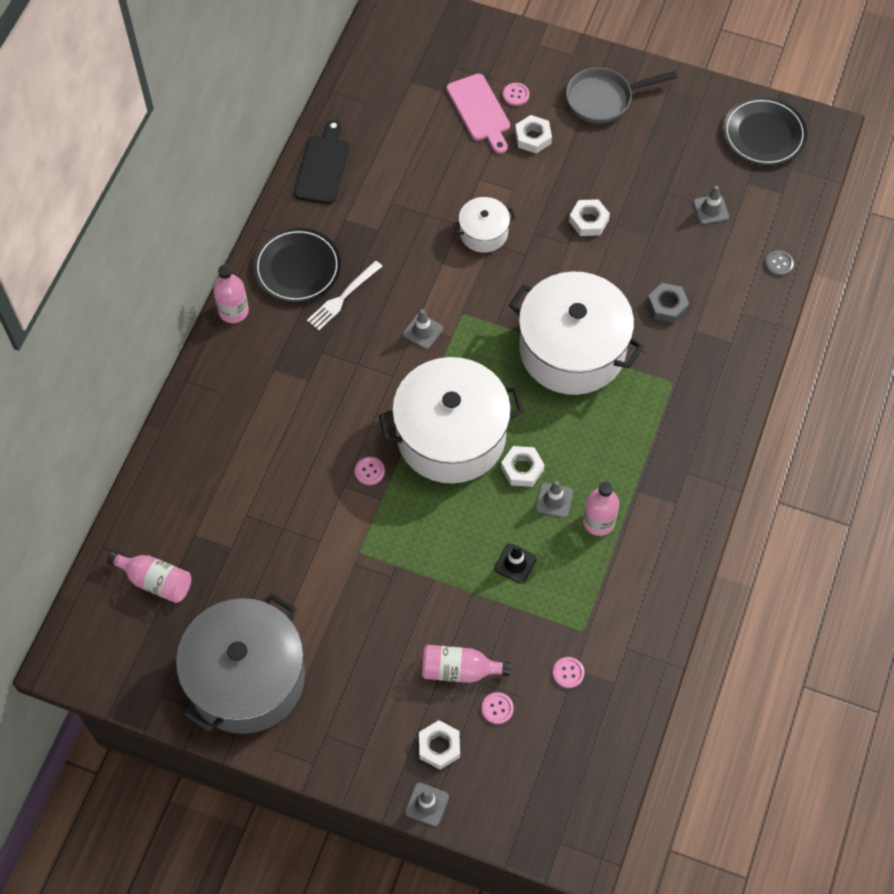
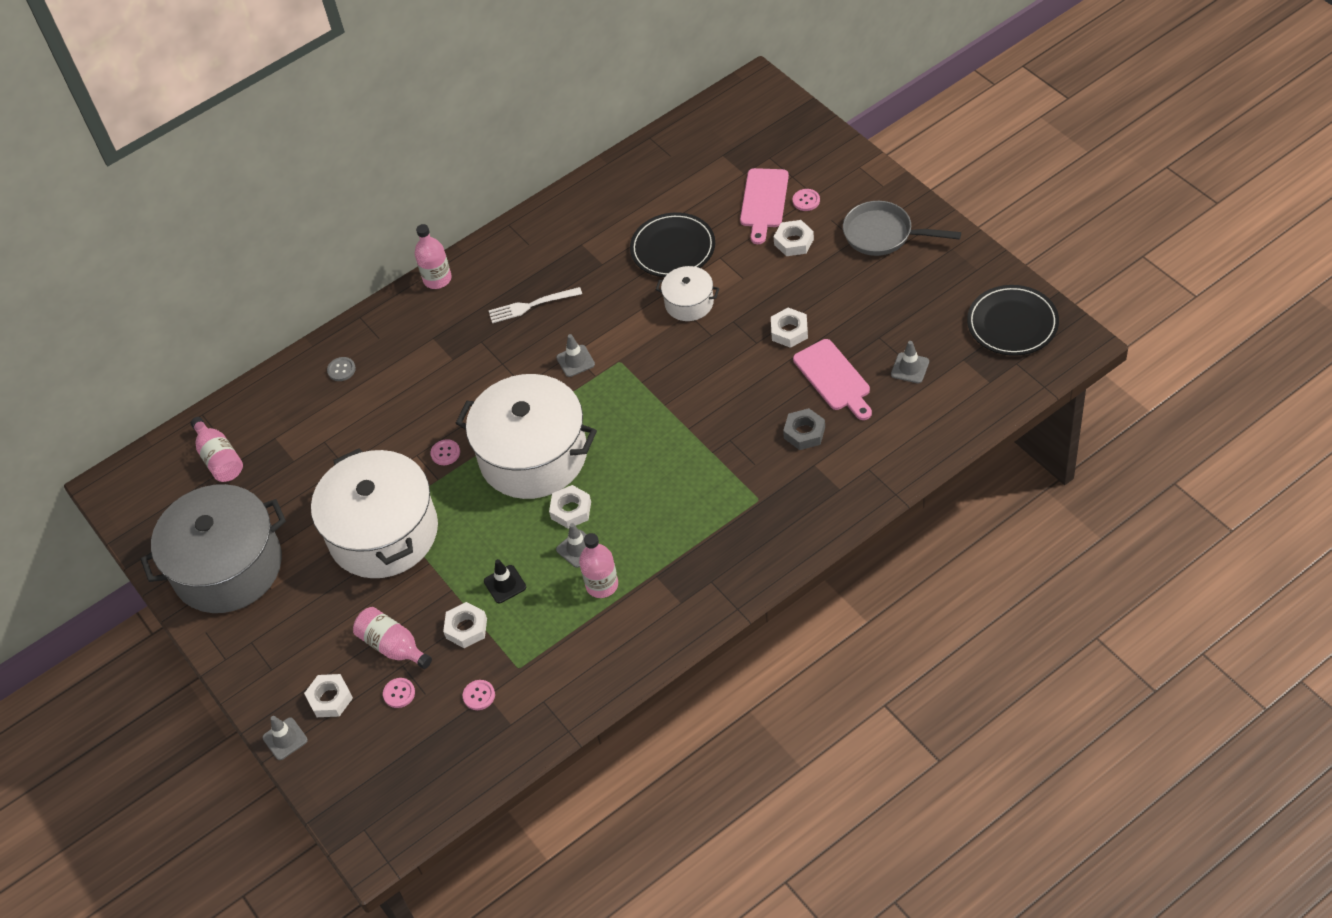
camera: 40 degrees right, 10 degrees down
black plate [253,228,341,303] -> black plate moved to [630,213,715,277]
black cutting board [294,120,349,204] -> none
white pot [509,271,644,395] -> white pot moved to [311,448,438,578]
grey button [765,250,794,276] -> grey button moved to [327,357,356,381]
none -> white nut [443,602,487,648]
none -> pink cutting board [793,339,872,420]

